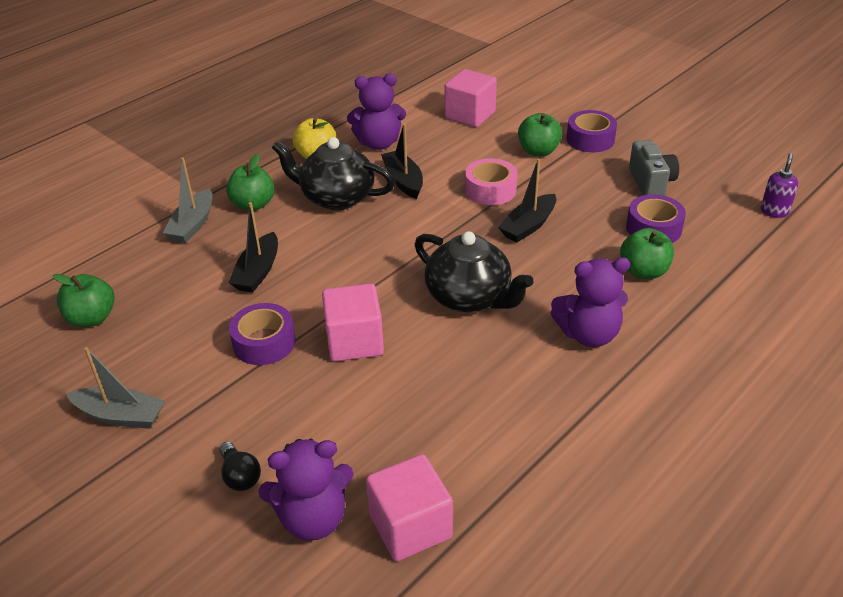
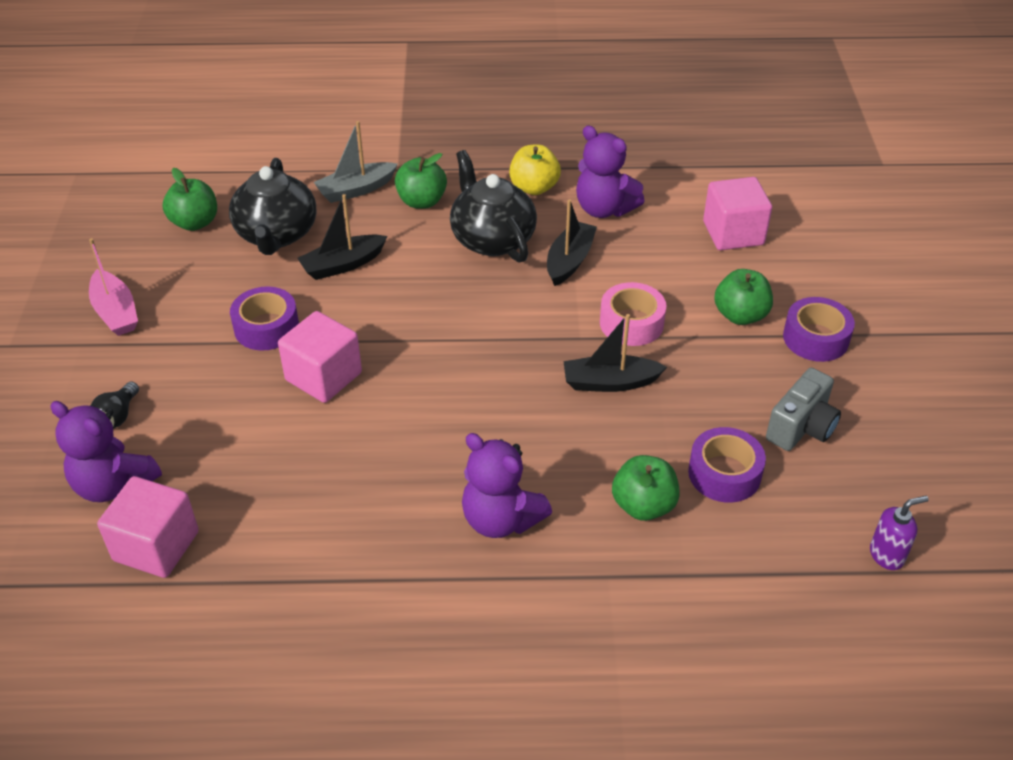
camera: 45 degrees right, 5 degrees up
grey boat [66,347,165,429] -> pink boat [89,238,138,336]
black teapot [414,231,534,312] -> black teapot moved to [229,158,316,255]

